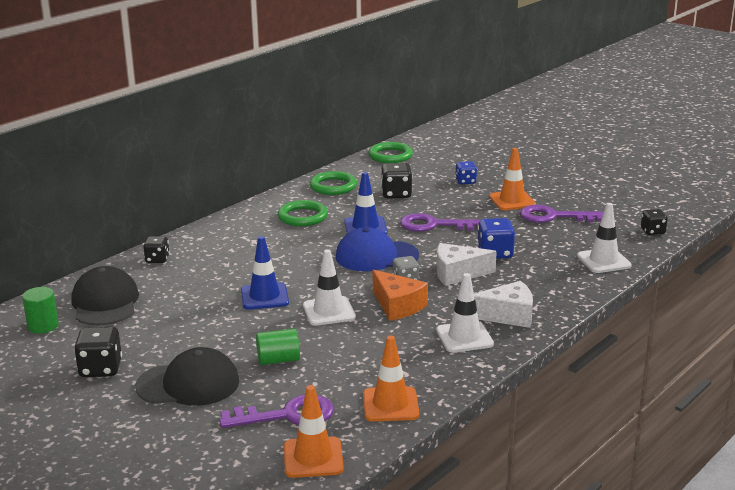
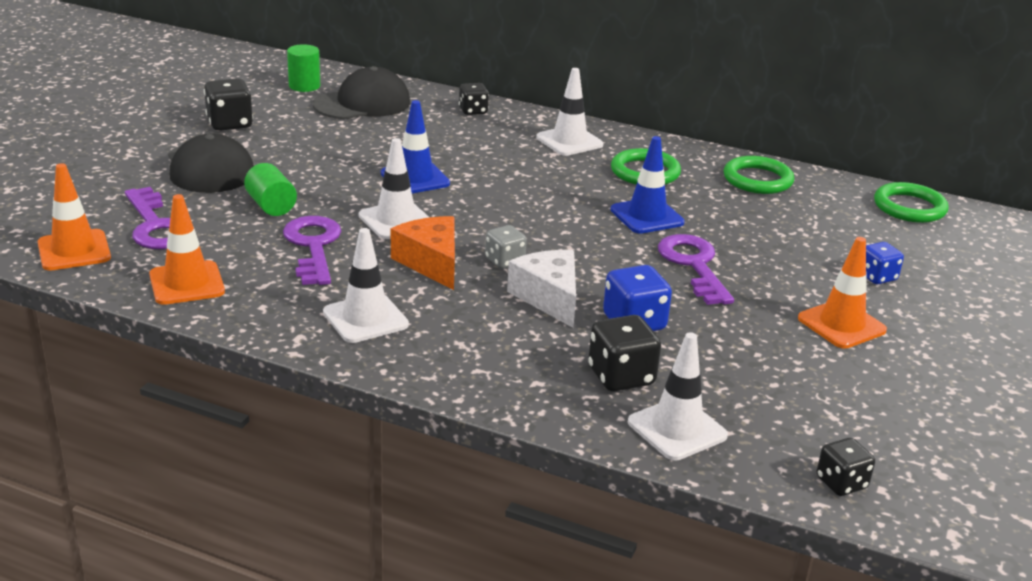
camera: 70 degrees right, 5 degrees up
blue cap [336,227,419,271] -> none
orange cheese [373,270,428,321] -> orange cheese turned 120 degrees clockwise [391,216,455,290]
black dice [381,163,413,199] -> black dice moved to [588,315,661,392]
white cheese [474,281,533,328] -> none
purple key [520,205,603,223] -> purple key moved to [283,216,341,285]
none -> white traffic cone [536,68,603,156]

